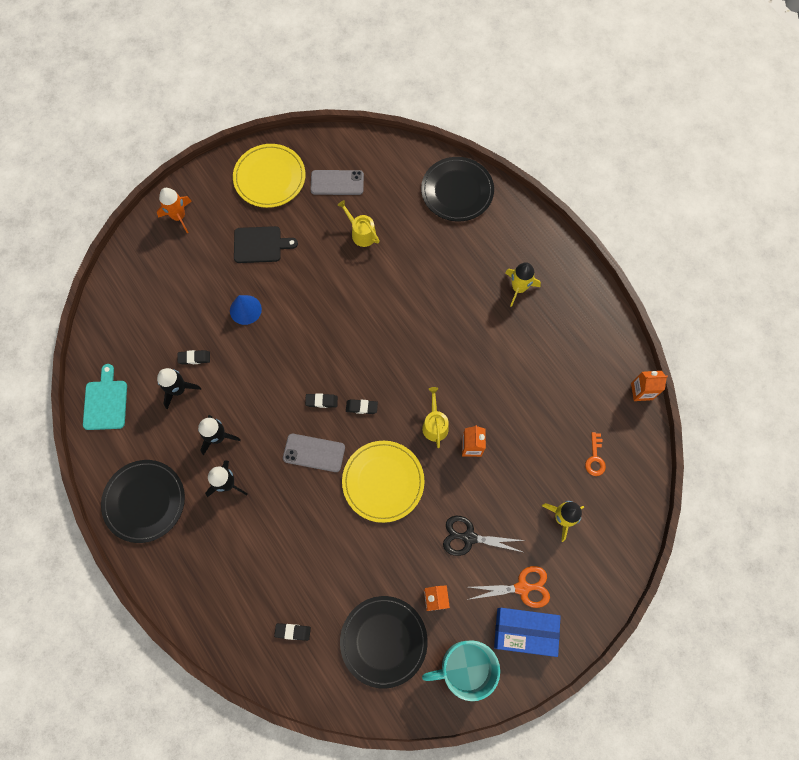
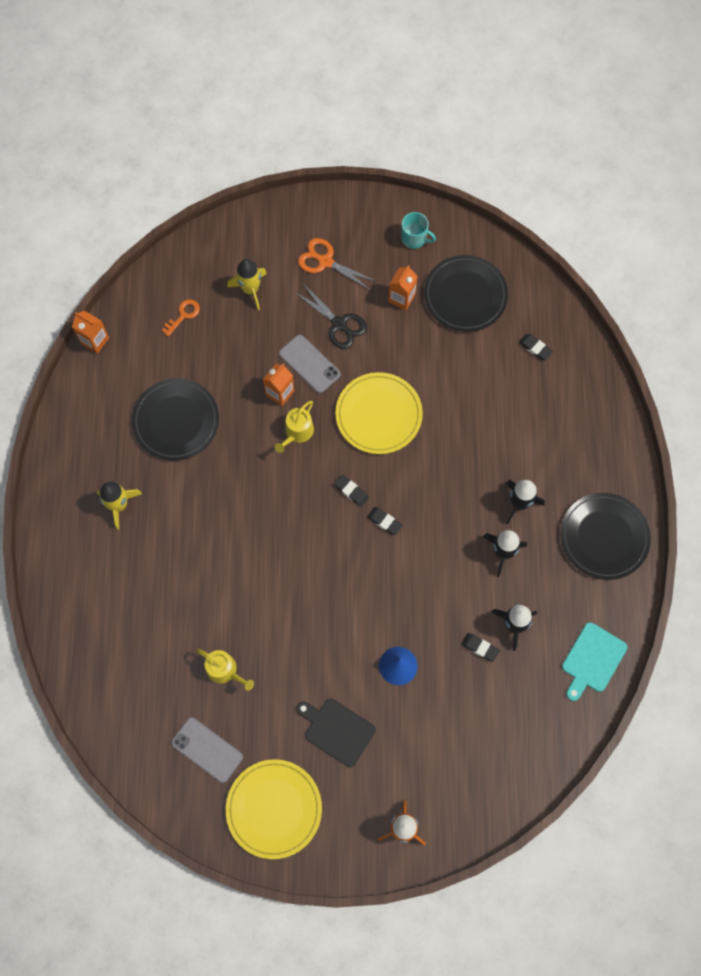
camera: 145 degrees left, 0 degrees up
grey phone [283,434,345,472] -> grey phone moved to [279,335,341,393]
yellow watering can [337,200,380,247] -> yellow watering can turned 45 degrees counterclockwise [196,648,254,691]
black plate [421,157,494,221] -> black plate moved to [132,378,219,461]
turquoise mug [422,640,500,701] -> turquoise mug [401,212,436,249], size x0.53
blue box [494,608,561,657] -> none

